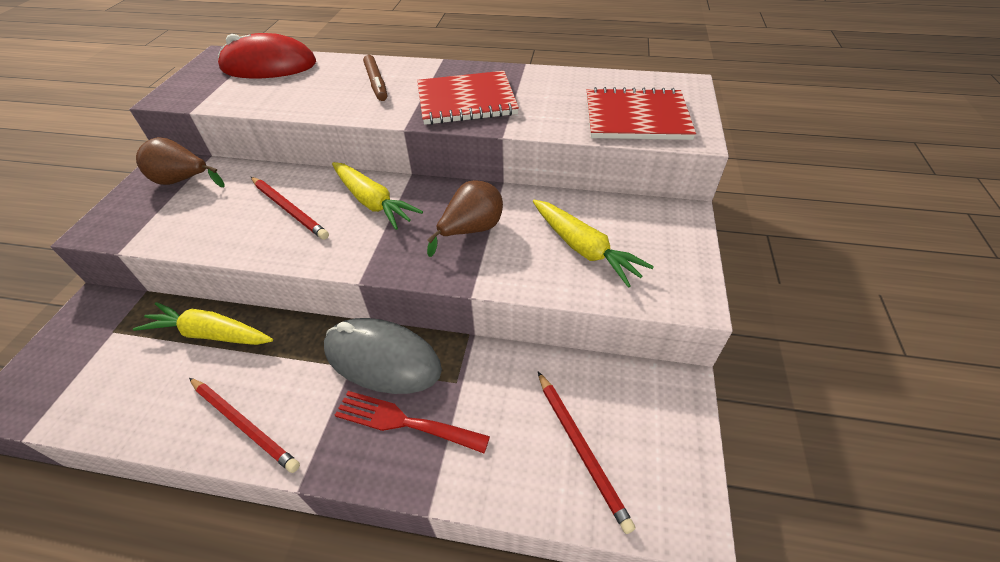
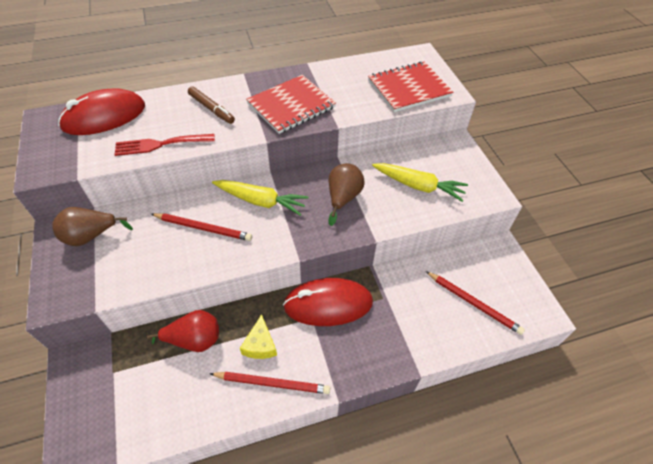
camera: 30 degrees left, 5 degrees up
yellow carrot [133,302,273,345] -> red pear [147,310,219,352]
grey mouse [324,318,442,394] -> red mouse [283,278,373,326]
red fork [334,391,490,453] -> red fork moved to [114,134,215,156]
none -> yellow cheese [240,314,277,359]

